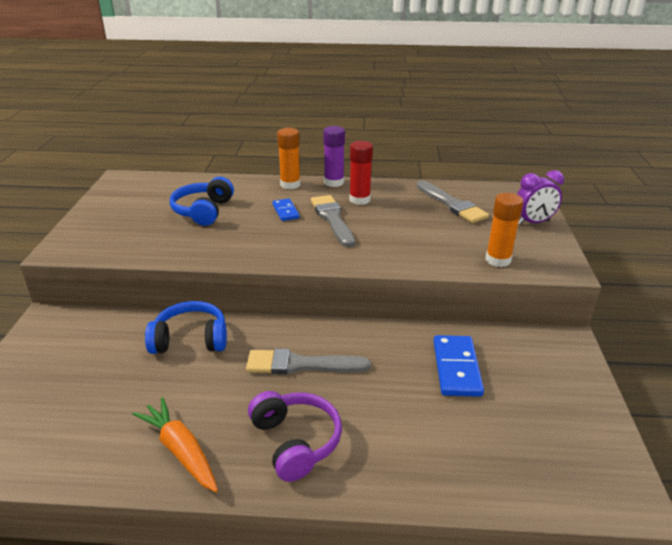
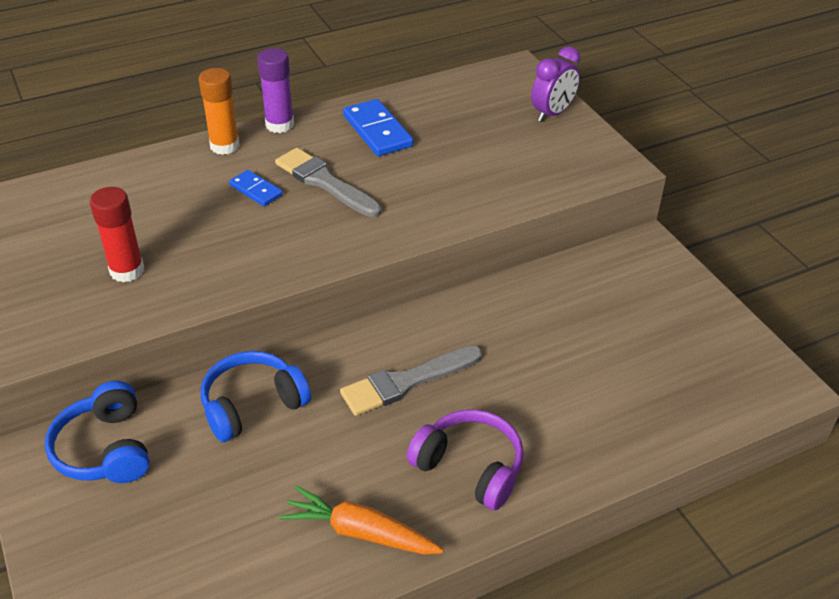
camera: 30 degrees left, 10 degrees up
blue headphones [170,177,234,226] -> blue headphones moved to [45,381,150,483]
red glue stick [349,141,373,205] -> red glue stick moved to [90,187,144,282]
grey brush [417,180,489,223] -> none
blue domino [433,335,484,397] -> blue domino moved to [343,99,413,156]
orange glue stick [486,193,523,267] -> none

